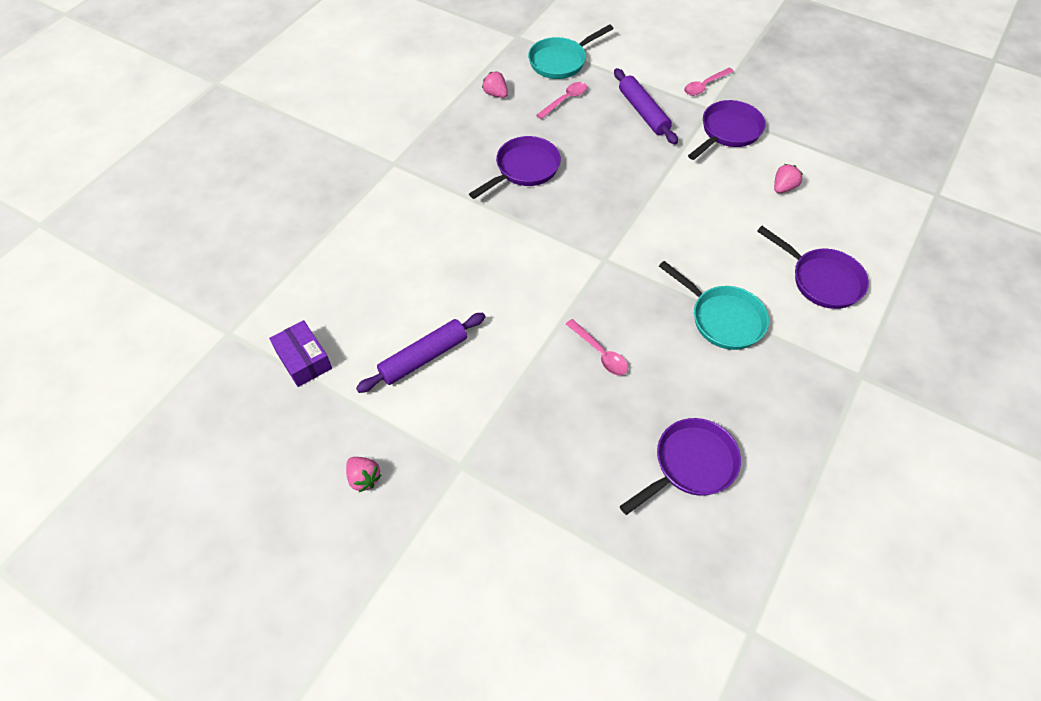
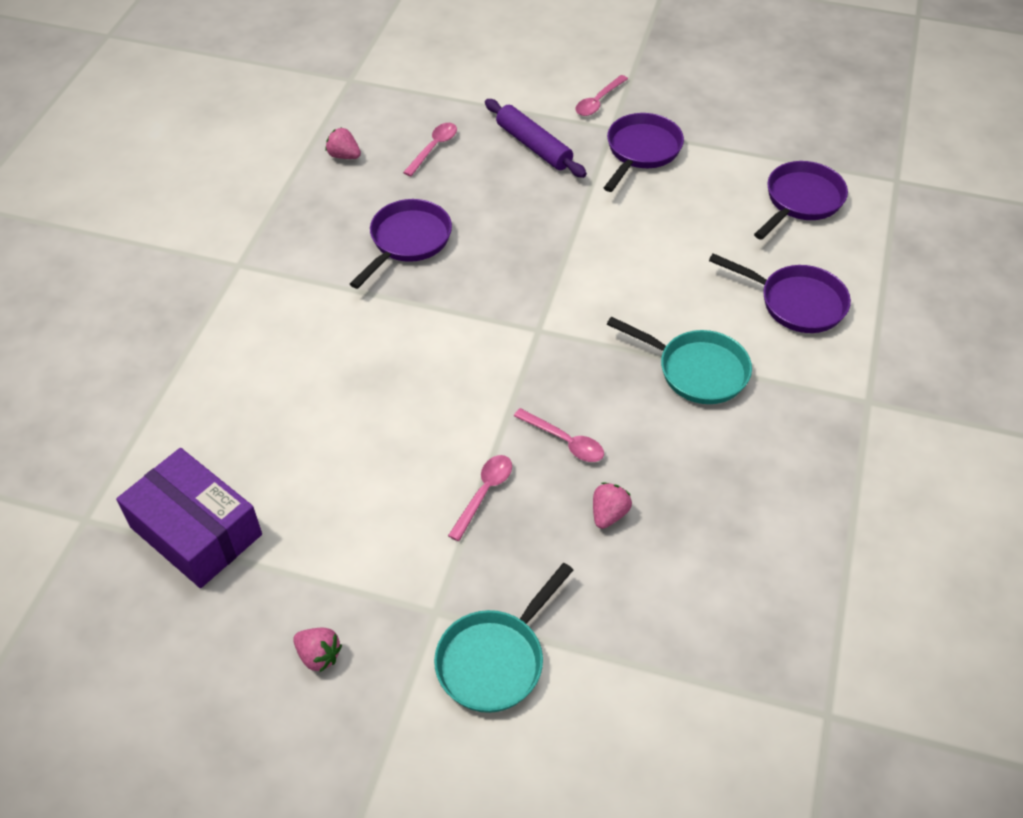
camera: 15 degrees left, 5 degrees down
purple box [269,320,332,387] -> purple box [116,448,262,588], size x1.63
purple rolling pin [356,313,485,393] -> none
turquoise pan [528,24,614,79] -> turquoise pan moved to [434,563,573,713]
purple pan [620,418,741,515] -> purple pan moved to [754,161,848,240]
pink strawberry [774,164,803,193] -> pink strawberry moved to [593,482,632,529]
none -> pink spoon [448,455,512,541]

